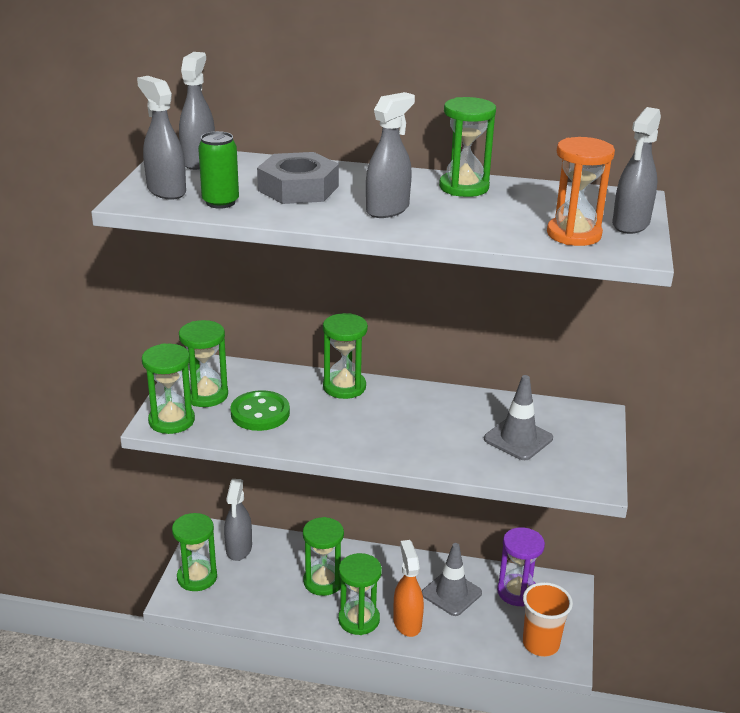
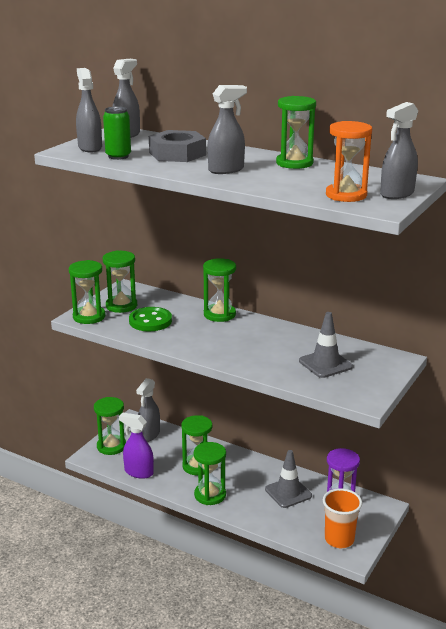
camera: 20 degrees right, 5 degrees down
orange spray bottle [393,540,424,637] -> none
none -> purple spray bottle [119,412,154,479]

